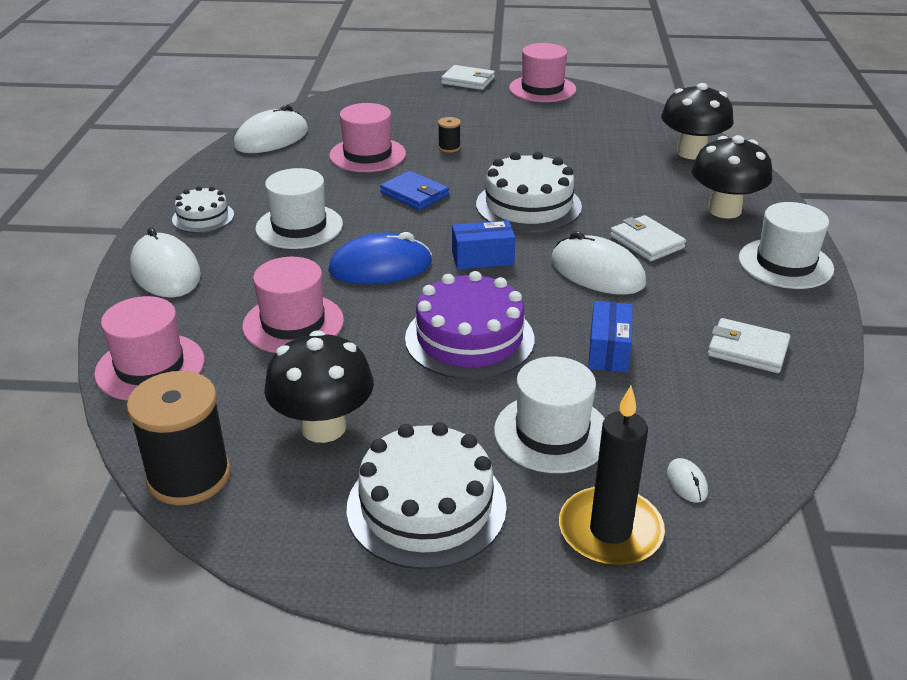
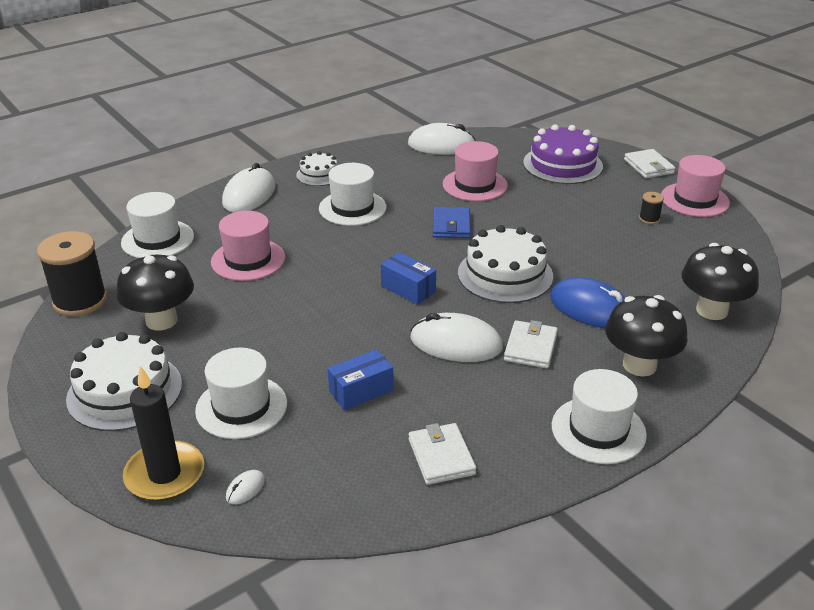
camera: 50 degrees right, 0 degrees up
pink hat [94,296,204,401] -> white hat [121,192,194,258]
blue mouse [328,232,432,284] -> blue mouse moved to [550,277,626,328]
purple cake [405,271,534,380] -> purple cake moved to [523,124,603,184]
black spool [438,117,461,153] -> black spool moved to [639,192,664,224]
white mouse [551,231,646,295] -> white mouse turned 75 degrees counterclockwise [410,313,503,362]

